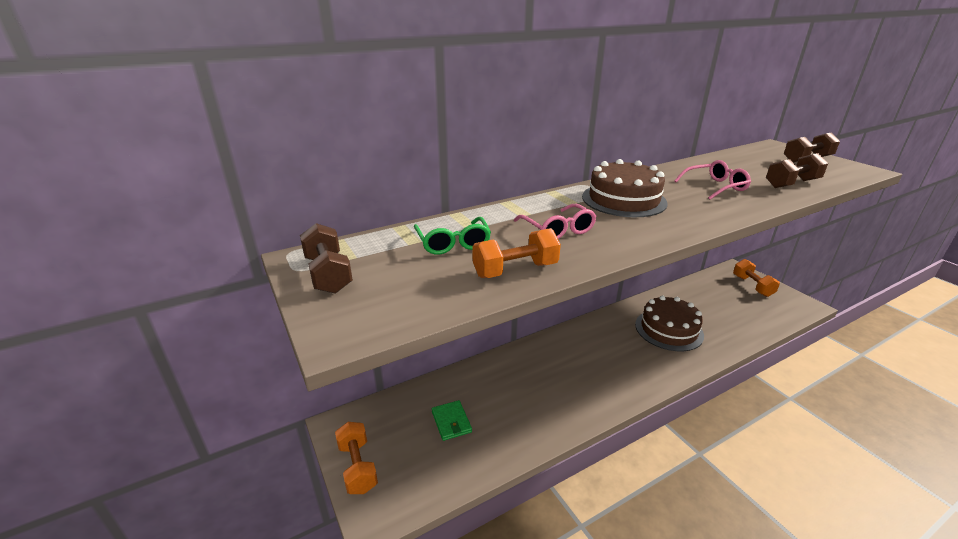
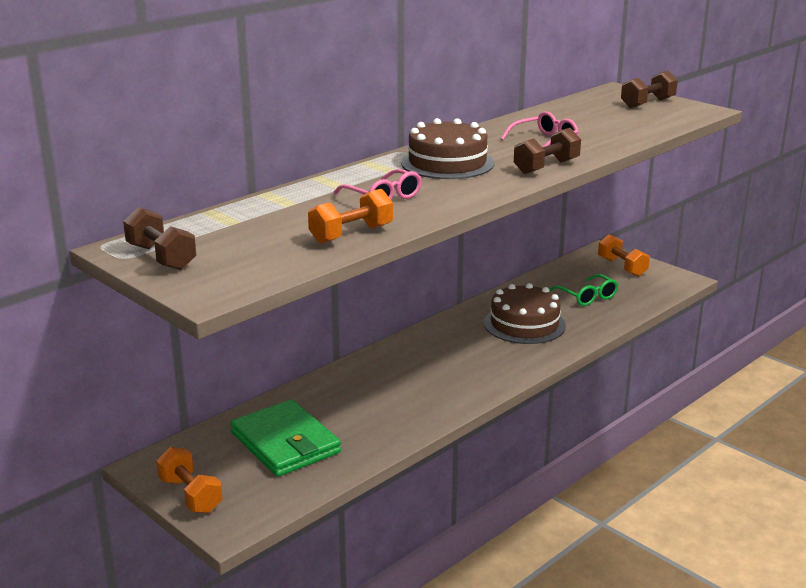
camera: 15 degrees left, 5 degrees down
green glasses [414,217,491,255] -> green glasses moved to [549,274,619,306]
green wallet [432,400,472,441] -> green wallet [230,399,341,477], size x2.01
brown dumbbell [766,153,828,188] -> brown dumbbell moved to [514,128,581,174]

